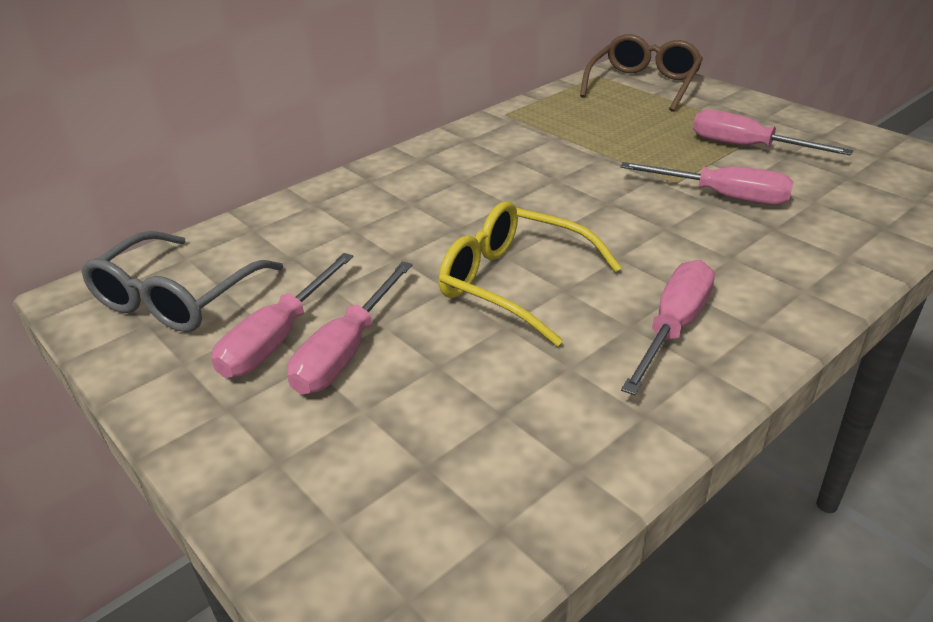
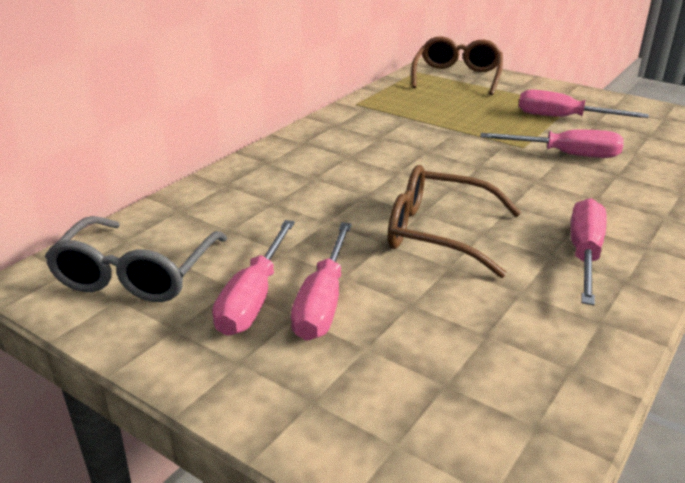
camera: 15 degrees left, 5 degrees down
yellow glasses [439,201,622,346] -> brown glasses [388,165,521,278]

